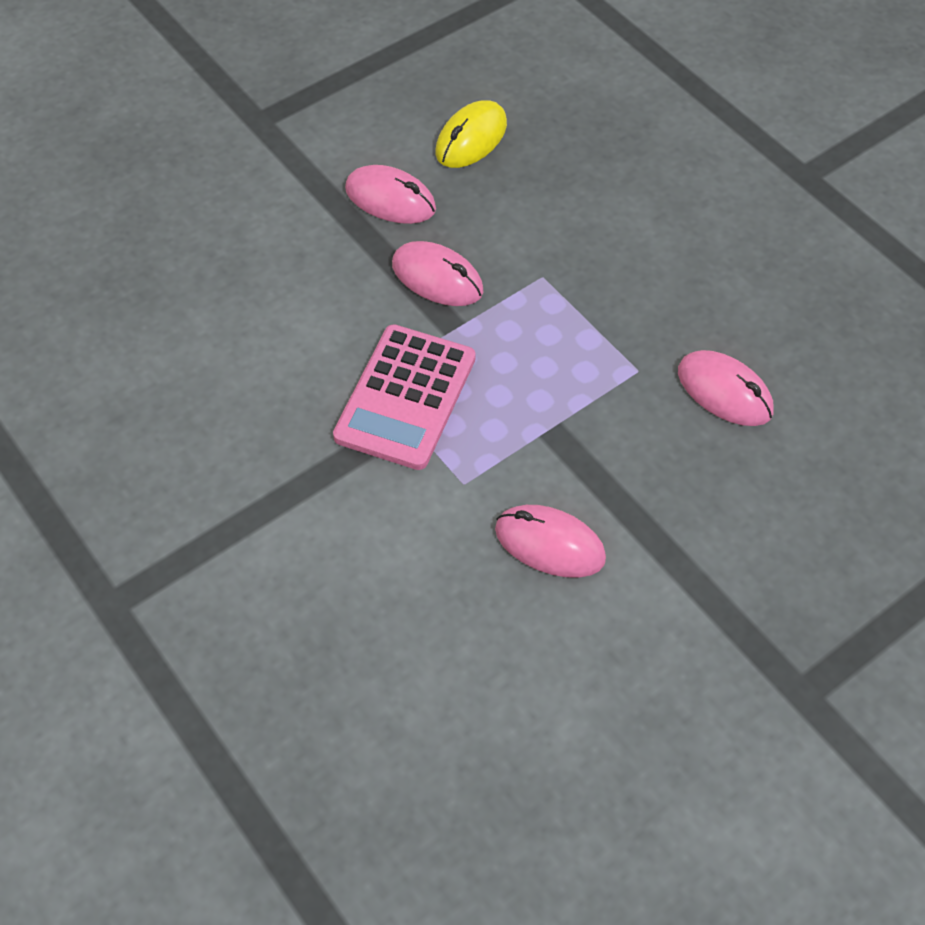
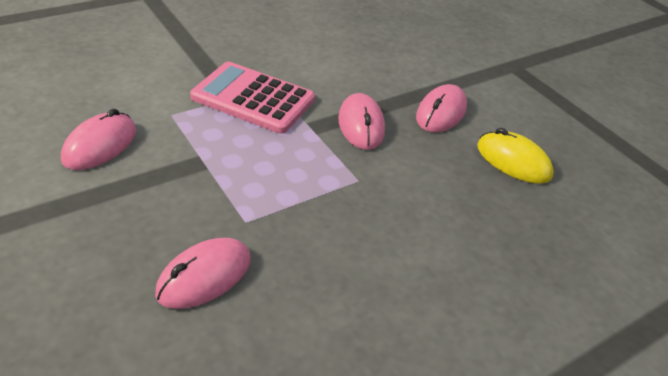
camera: 90 degrees right, 15 degrees down
pink mouse [392,241,483,306] -> pink mouse turned 45 degrees counterclockwise [338,93,385,150]

